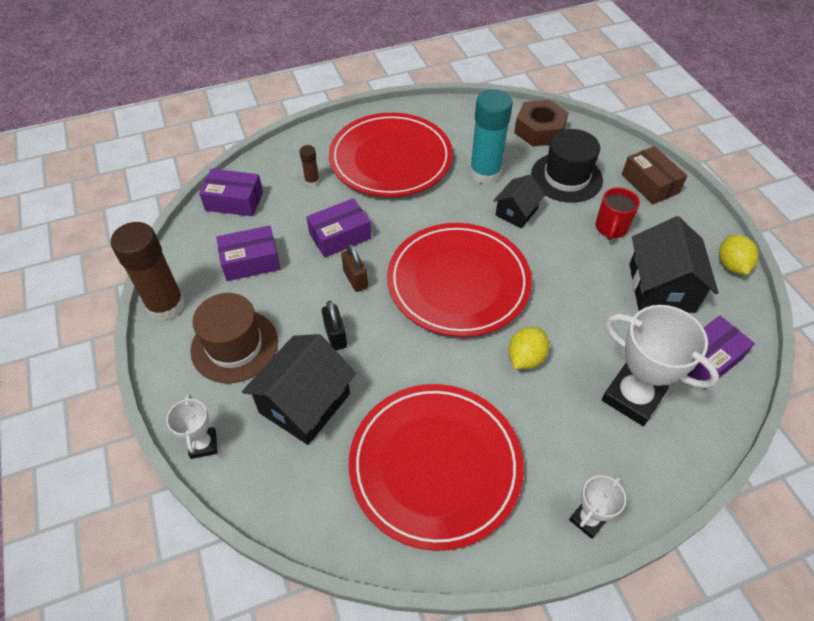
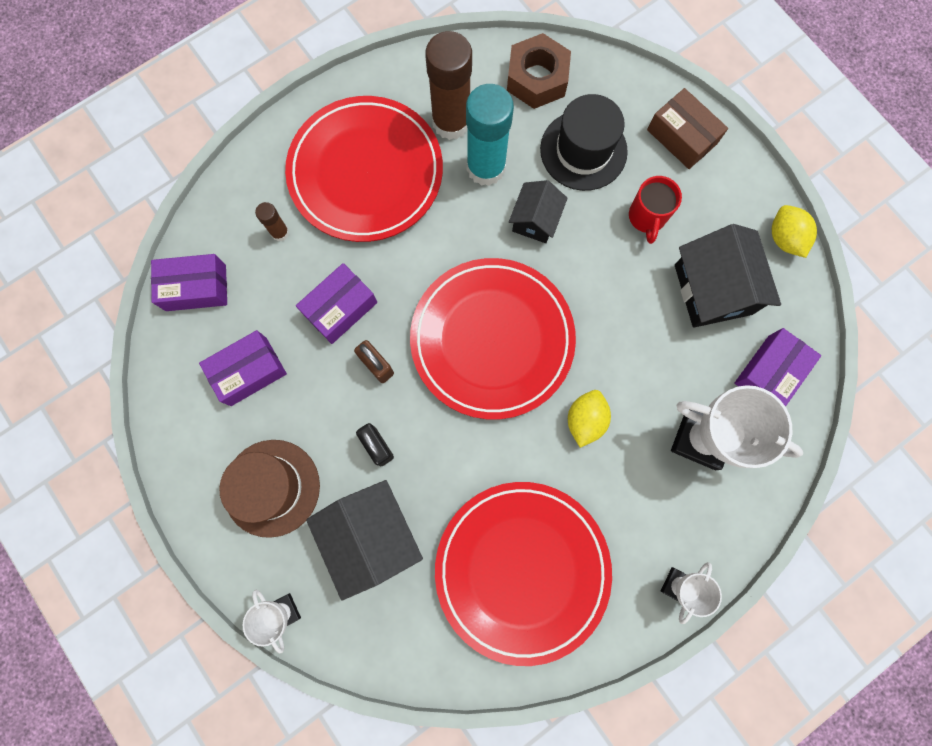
camera: 15 degrees left, 25 degrees up
brown glue stick [111,222,185,321] -> brown glue stick moved to [425,31,472,140]
black house [242,334,356,445] -> black house turned 45 degrees counterclockwise [306,480,423,600]

